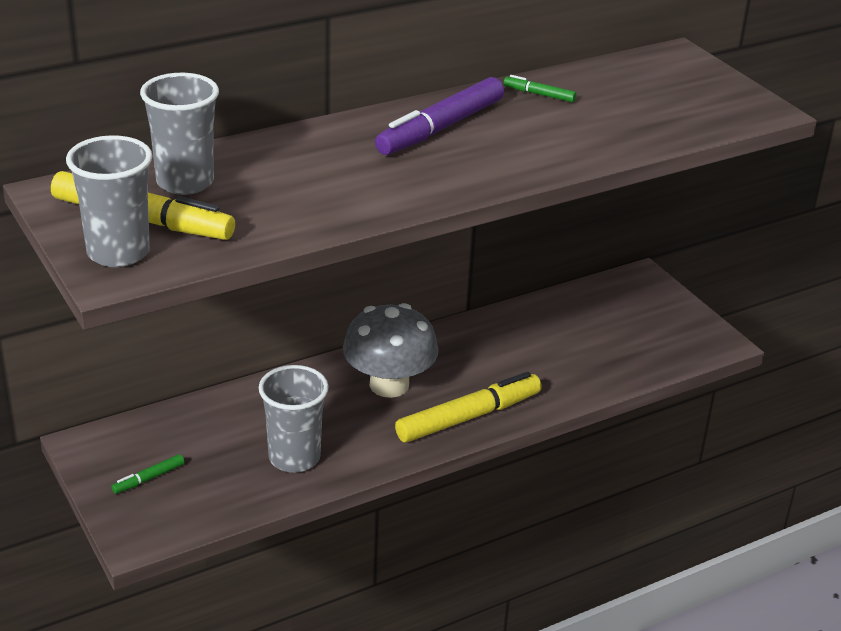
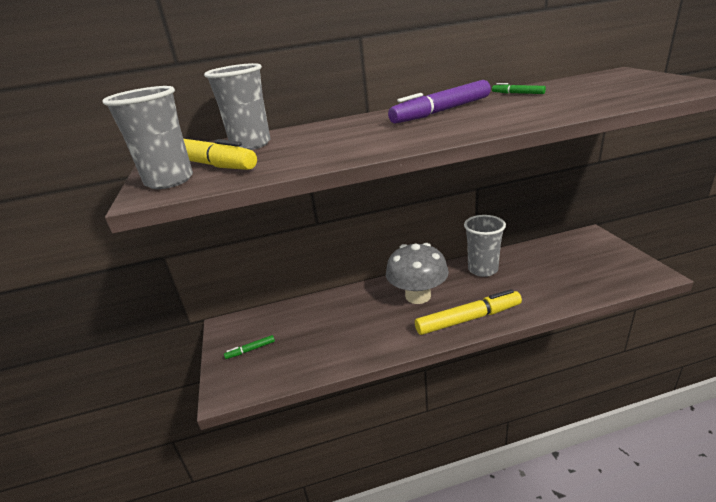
camera: 20 degrees right, 5 degrees down
grey cup [258,365,329,473] -> grey cup moved to [464,215,506,277]

